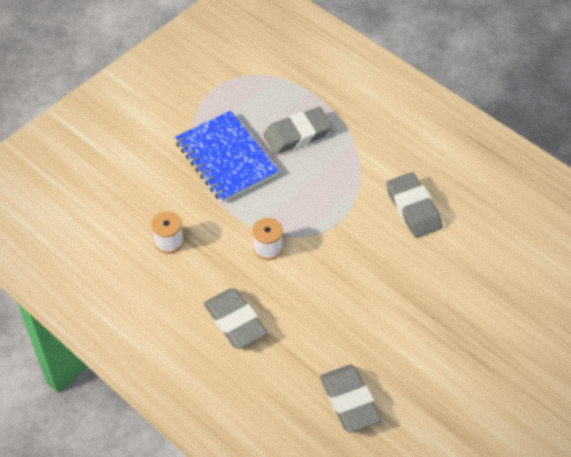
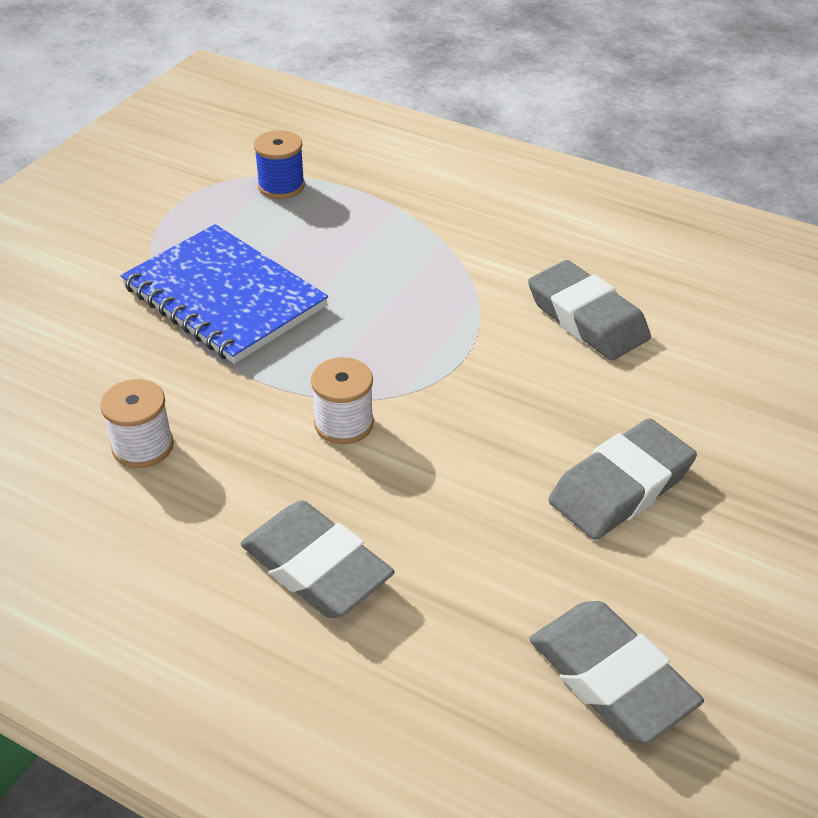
camera: 15 degrees left, 10 degrees down
grey eraser [263,107,332,155] -> grey eraser moved to [548,418,697,540]
none -> blue spool [254,130,305,199]

